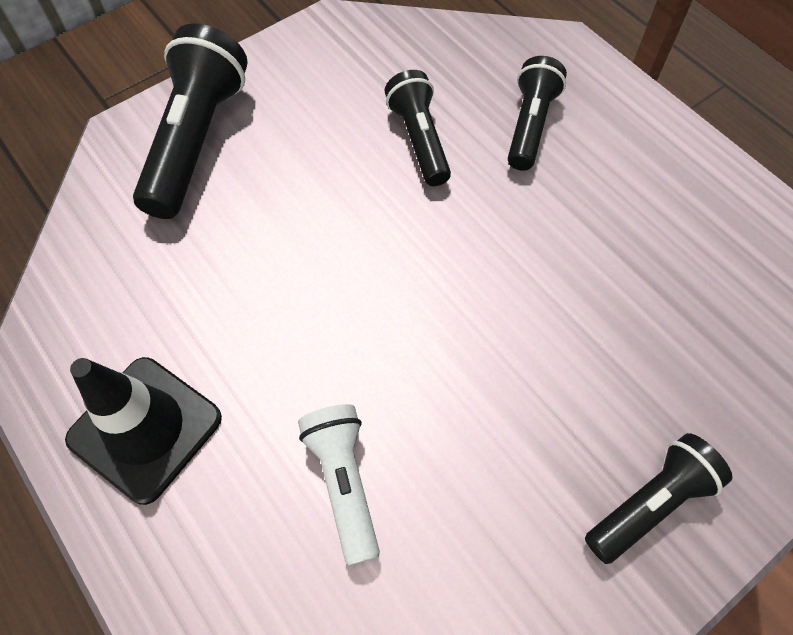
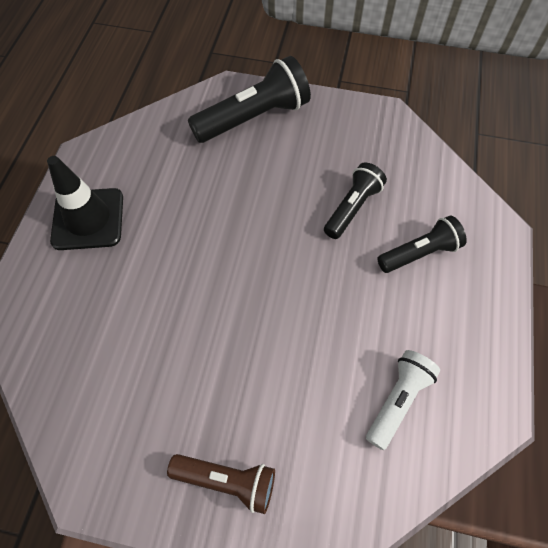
camera: 50 degrees right, 0 degrees up
white flashlight [298,404,380,566] -> white flashlight moved to [366,350,440,450]
black flashlight [585,433,732,564] -> brown flashlight [167,454,275,514]

